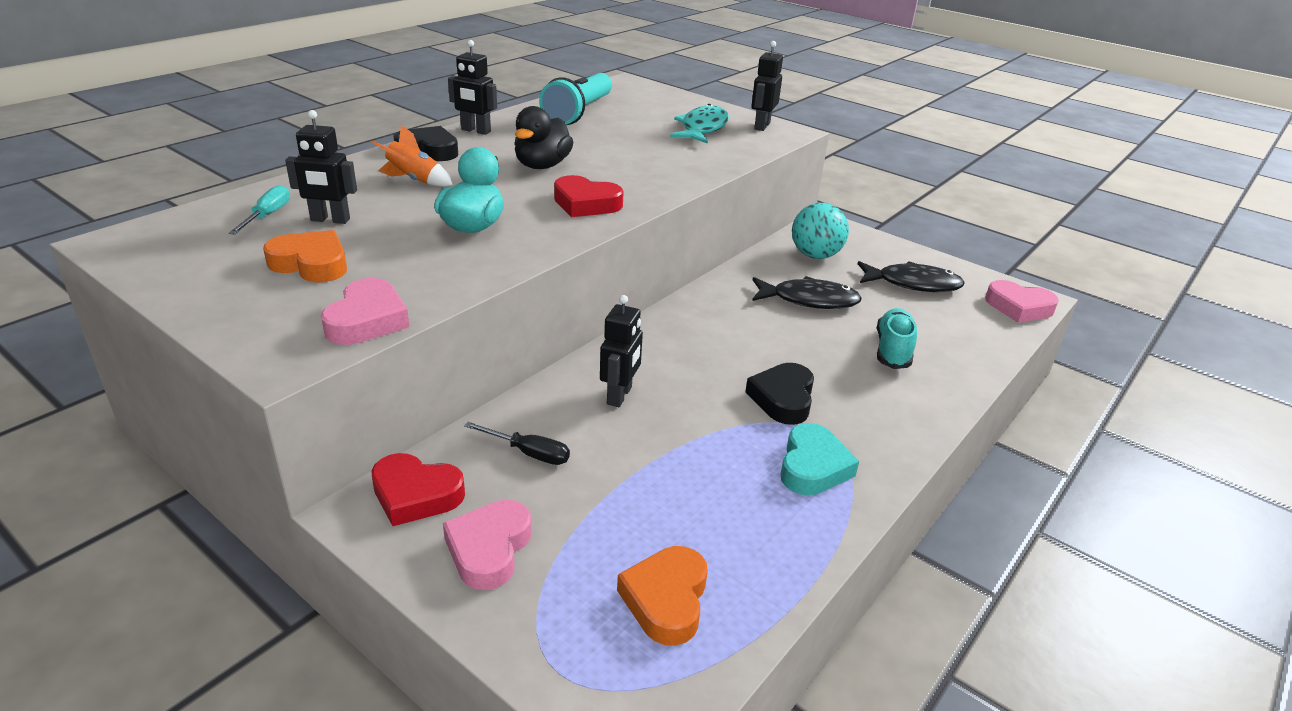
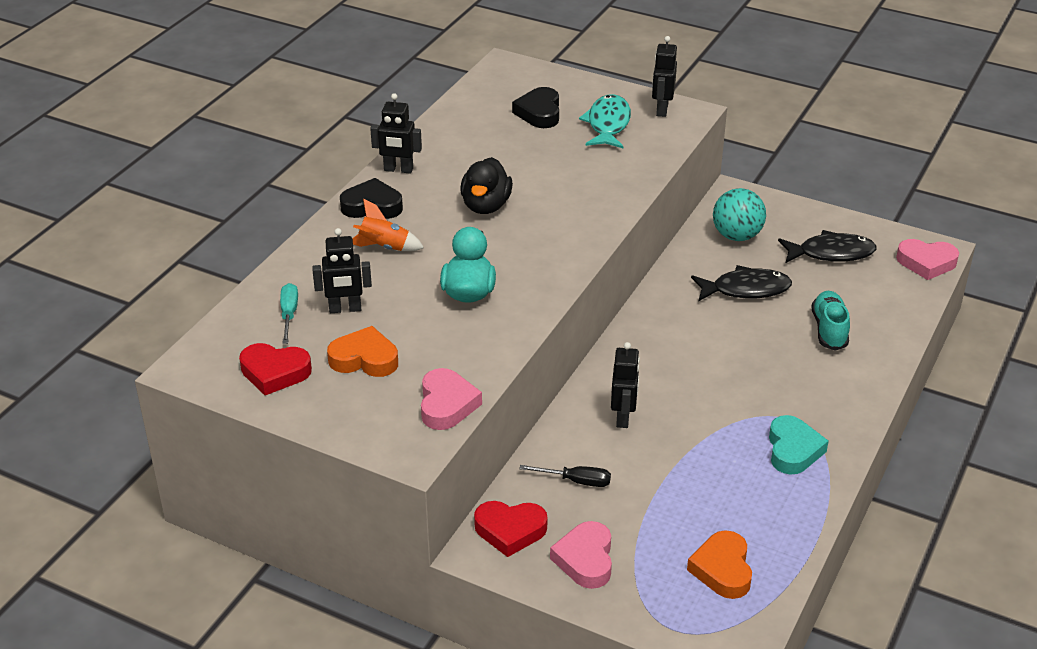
camera: 10 degrees left, 5 degrees up
turquoise flashlight [539,73,612,125] -> none
red heart [554,175,624,217] -> red heart moved to [239,343,312,395]
black heart [745,363,814,425] -> black heart moved to [512,87,559,128]

